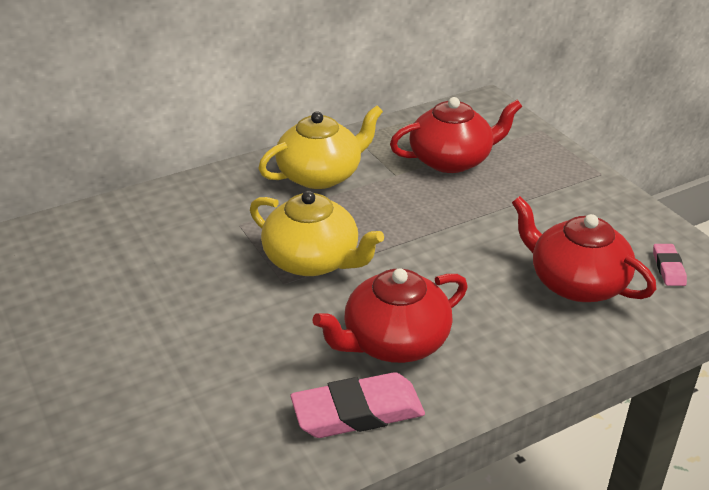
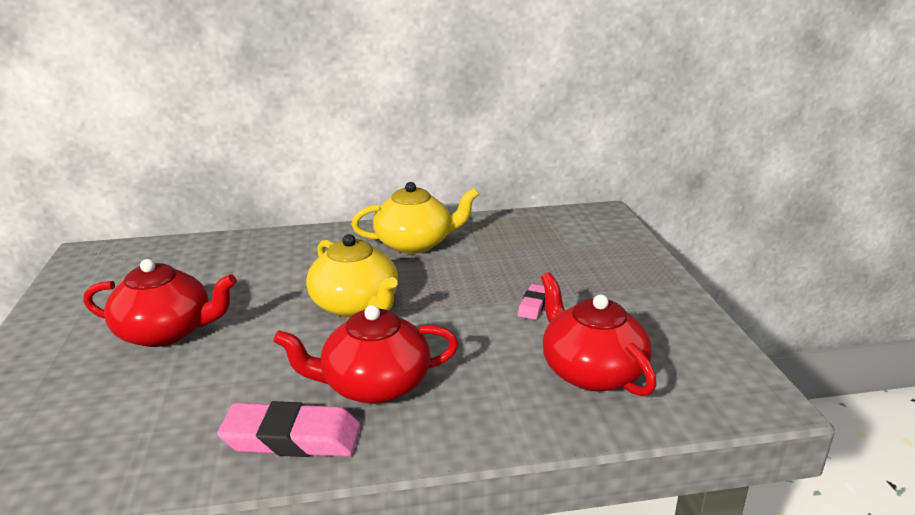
camera: 20 degrees right, 10 degrees down
red teapot [390,97,522,173] -> red teapot moved to [83,259,237,347]
pink eraser [653,244,687,286] -> pink eraser moved to [518,284,545,320]

